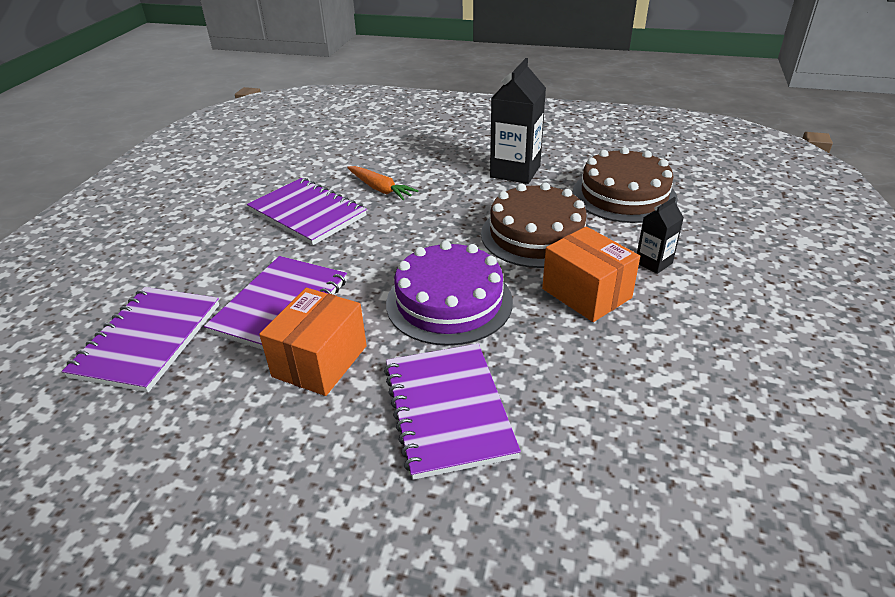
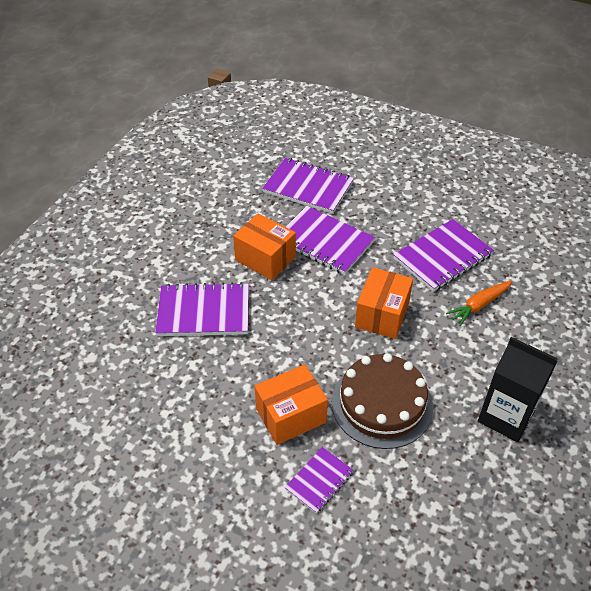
camera: 100 degrees right, 10 degrees up
purple cake [386,241,513,346] -> none
brown cake [573,147,678,223] -> none
black carton [637,197,684,274] -> purple notebook [285,447,354,514]
none -> orange box [355,267,413,339]

